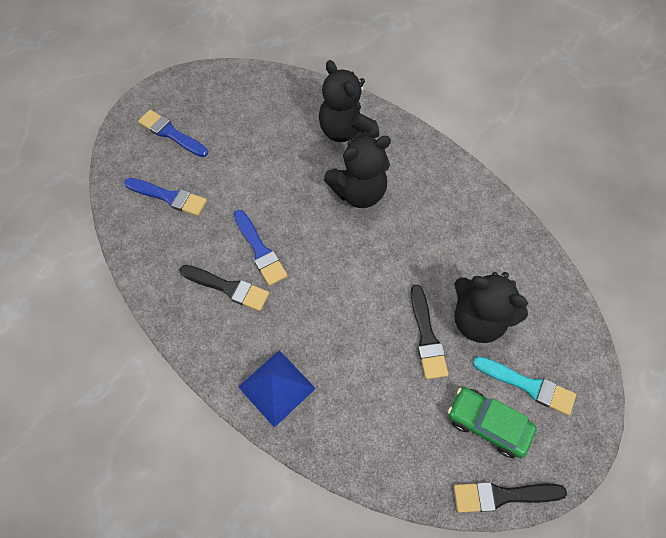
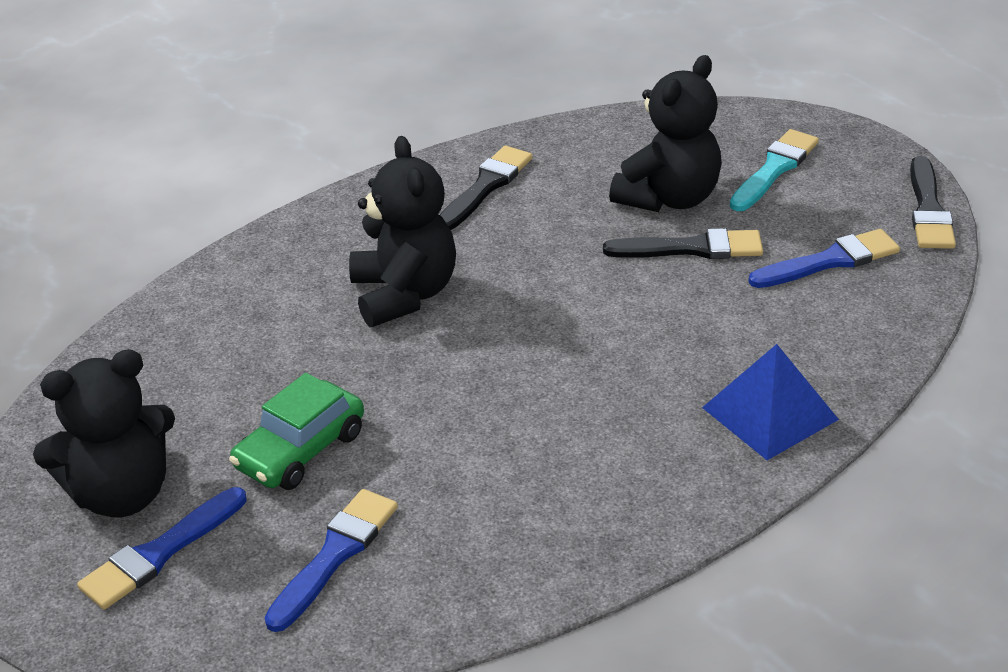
camera: 80 degrees left, 25 degrees down
black brush [179,265,269,311] -> black brush moved to [440,146,532,230]
blue brush [234,210,288,286] -> blue brush moved to [748,229,900,288]
black teddy bear [319,60,379,142] -> black teddy bear moved to [33,349,175,518]
green car [448,387,536,458] -> green car moved to [229,373,364,490]

